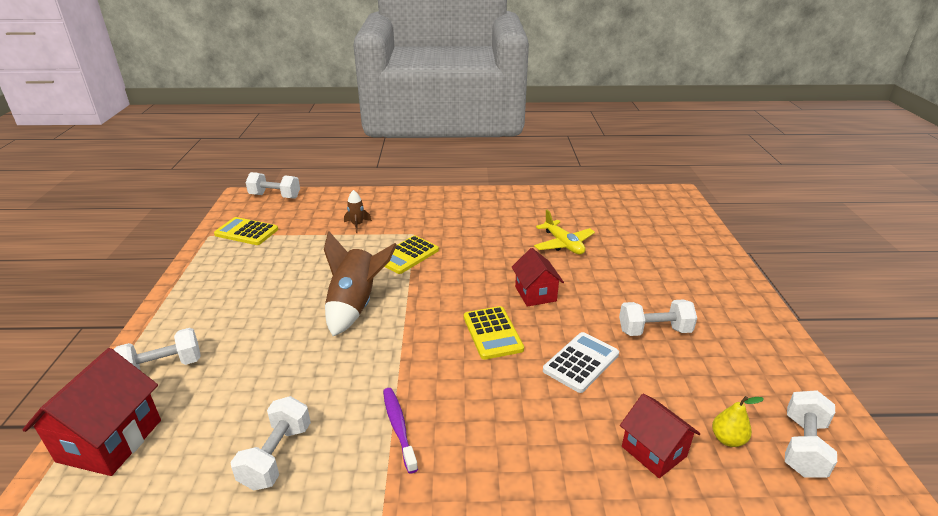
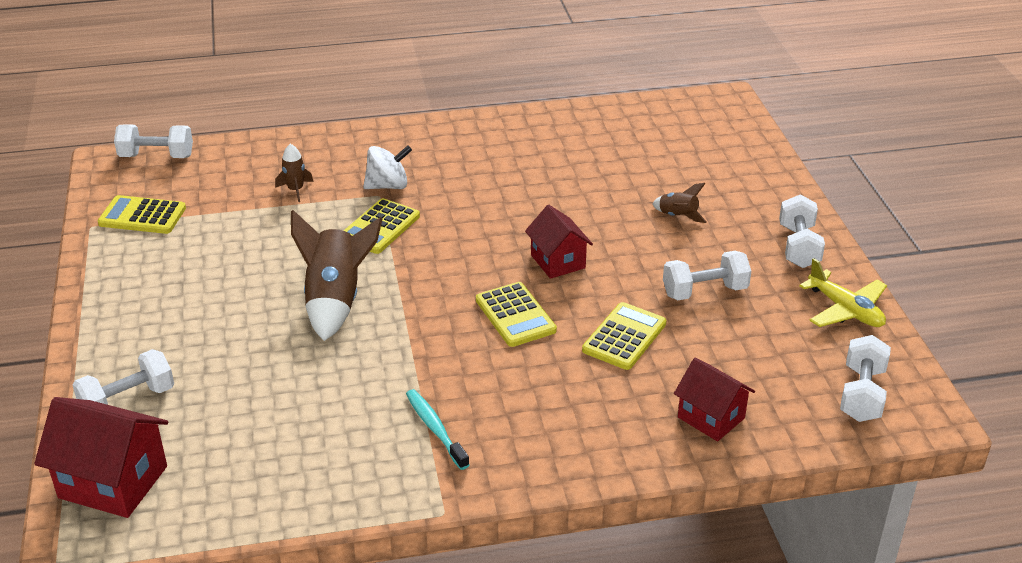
camera: 10 degrees left, 5 degrees up
red house [22,348,161,476] -> red house turned 75 degrees counterclockwise [34,397,168,518]
white dumbbell [230,396,311,490] -> white dumbbell moved to [779,194,825,268]
purple toothbrush [383,388,418,474] -> turquoise toothbrush [406,389,469,470]
yellow plane [534,210,595,255] -> yellow plane moved to [799,258,887,327]
white calculator [543,332,619,393] -> yellow calculator [582,302,667,370]
yellow pear [712,396,764,447] -> none
none -> white spinning top [363,145,412,189]
none -> brown rocket [653,183,707,223]

